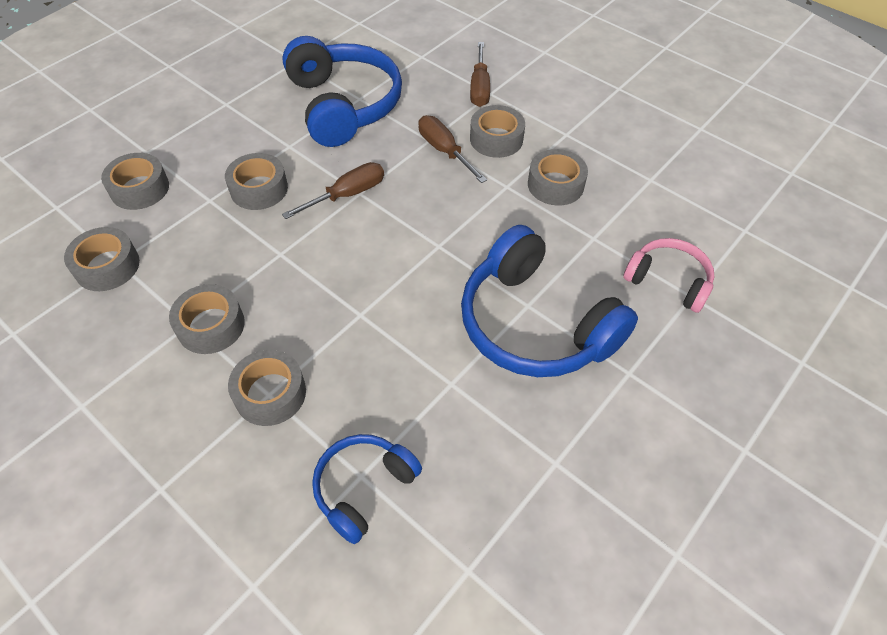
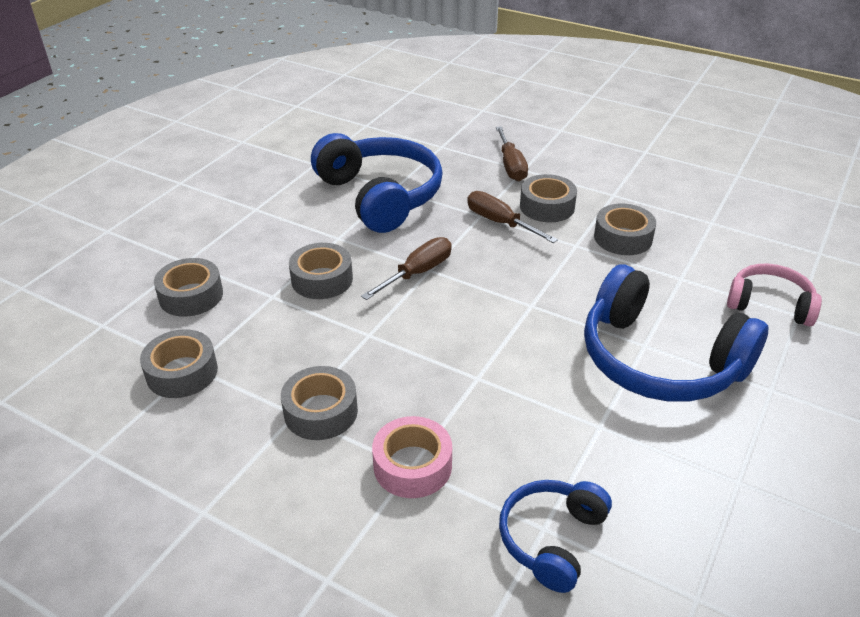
camera: 10 degrees left, 15 degrees down
grey tape [228,350,306,426] -> pink tape [372,416,452,498]

